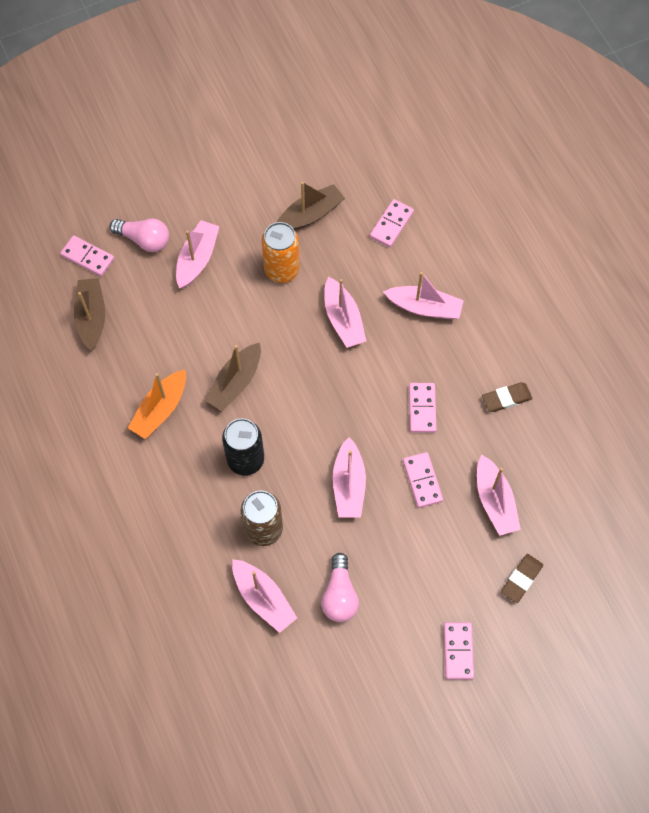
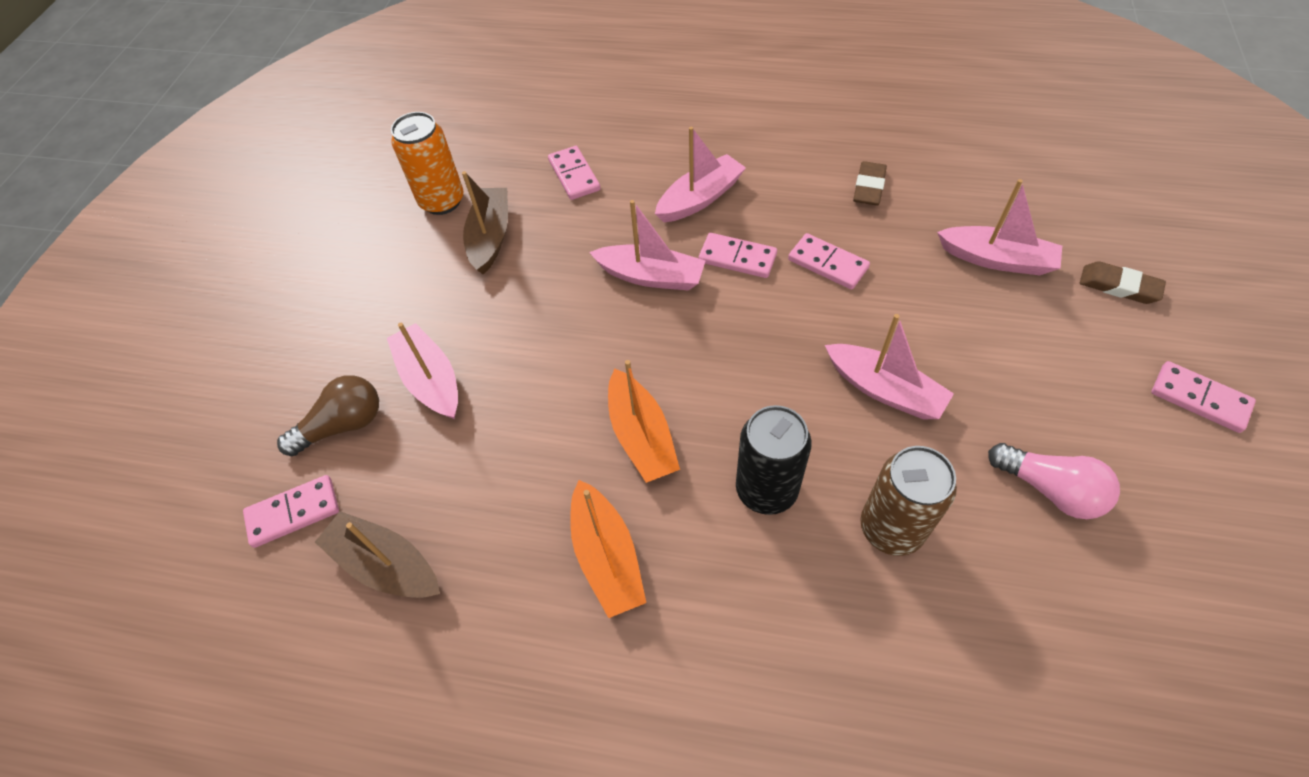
camera: 50 degrees left, 10 degrees down
pink light bulb [110,219,169,252] -> brown light bulb [277,375,379,457]
brown boat [205,343,261,411] -> orange boat [608,360,680,483]
pink boat [232,559,297,633] -> none
orange can [262,222,300,283] -> orange can moved to [391,112,464,215]
pink domino [403,452,443,508] -> pink domino moved to [698,233,777,278]
brown eraser [501,554,543,603] -> brown eraser turned 45 degrees counterclockwise [1080,261,1166,304]

